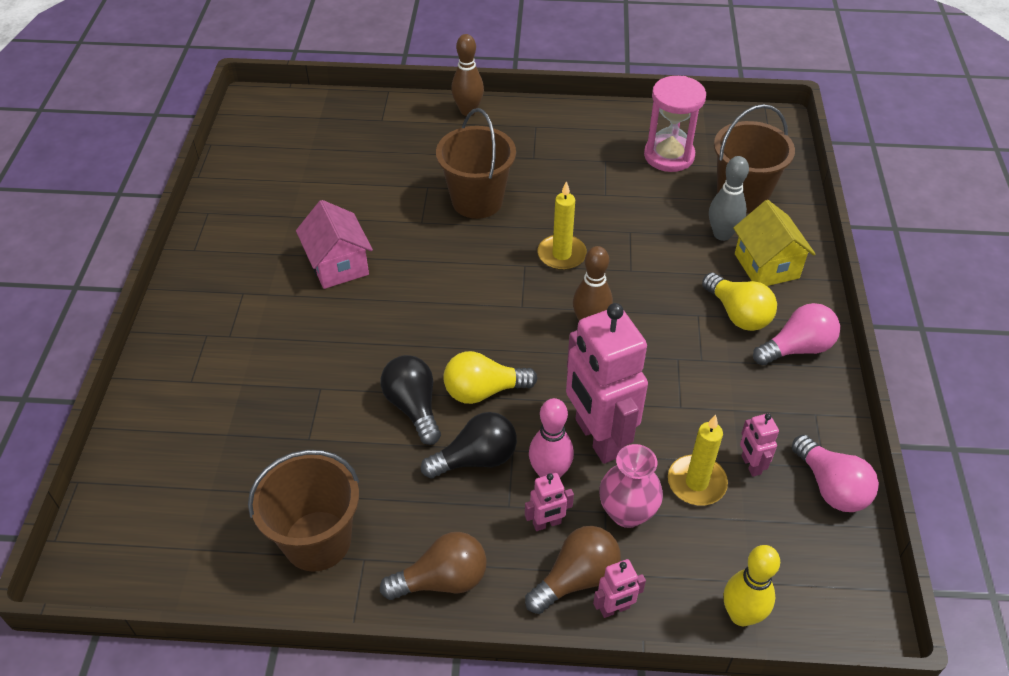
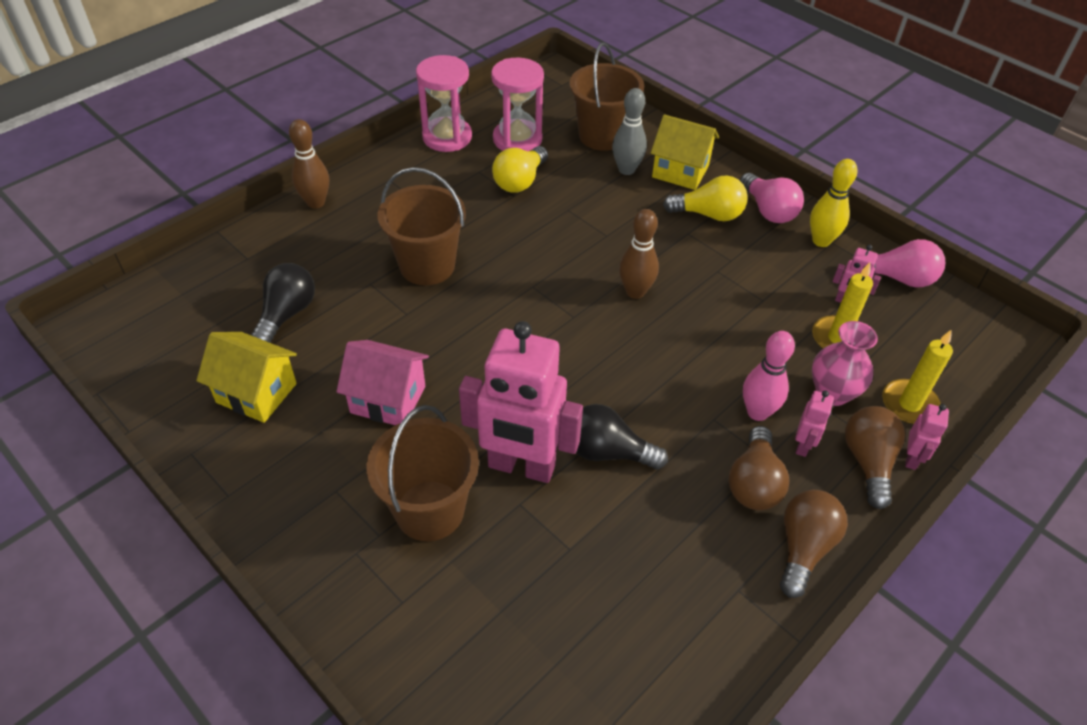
camera: 50 degrees left, 0 degrees up
brown bucket [248,450,359,572] -> brown bucket moved to [367,405,479,541]
black light bulb [421,412,517,479] -> black light bulb moved to [251,263,315,343]
yellow light bulb [443,351,537,404] -> yellow light bulb moved to [492,146,548,193]
yellow candle [537,181,587,270] -> yellow candle moved to [882,329,953,424]
pink robot [566,303,648,464] -> pink robot moved to [459,321,583,483]
yellow bowling pin [724,545,780,626] -> yellow bowling pin moved to [810,159,858,247]
pink light bulb [753,303,840,366] -> pink light bulb turned 135 degrees clockwise [740,173,804,223]
none -> yellow house [196,332,297,423]
none -> pink hourglass [416,55,472,152]
none -> brown light bulb [729,426,789,510]

